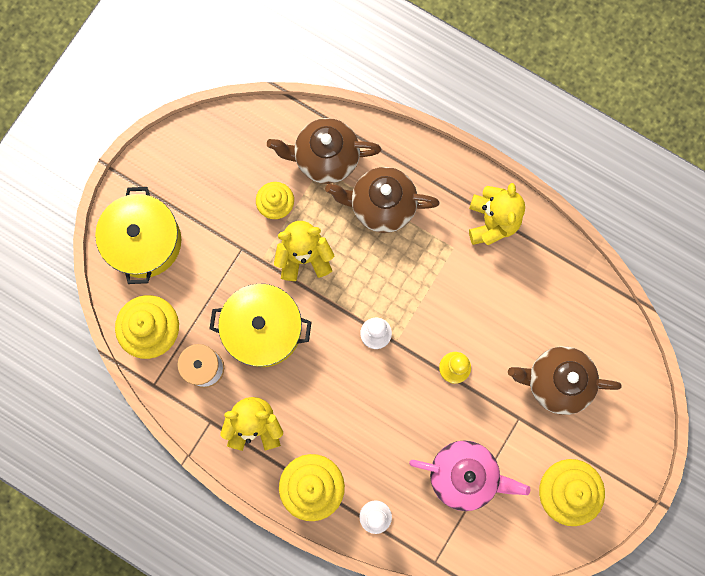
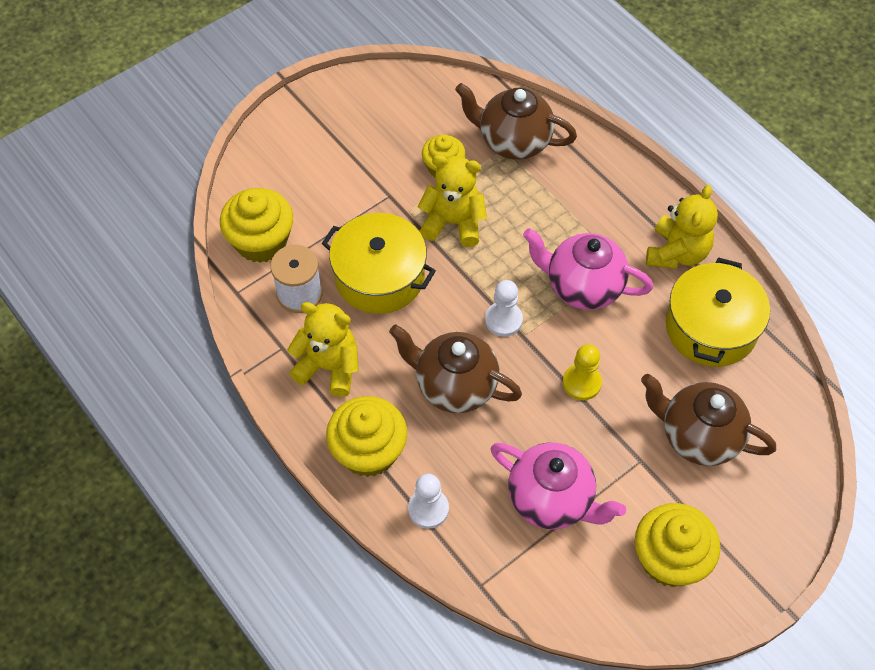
camera: 20 degrees right, 20 degrees down
yellow pot [95,187,181,284] -> yellow pot moved to [666,257,770,367]
brown teapot [325,167,440,233] -> brown teapot moved to [389,324,522,413]
none -> pink teapot [523,228,653,310]

